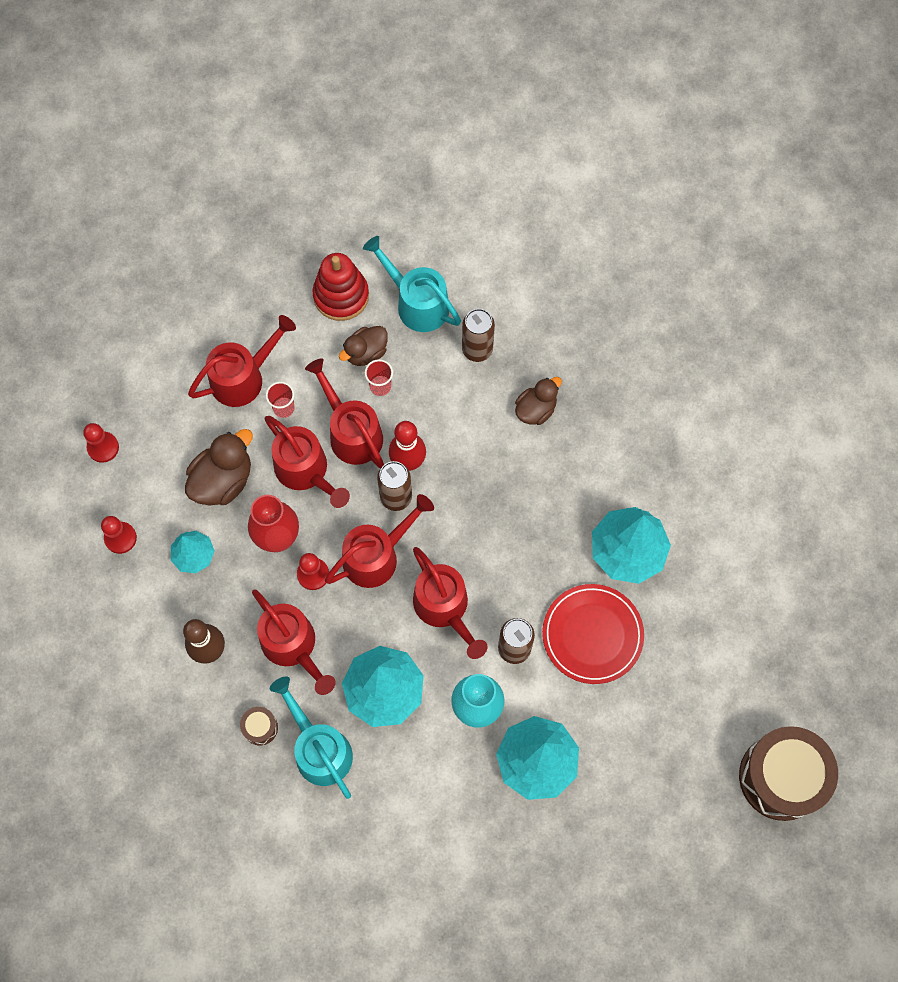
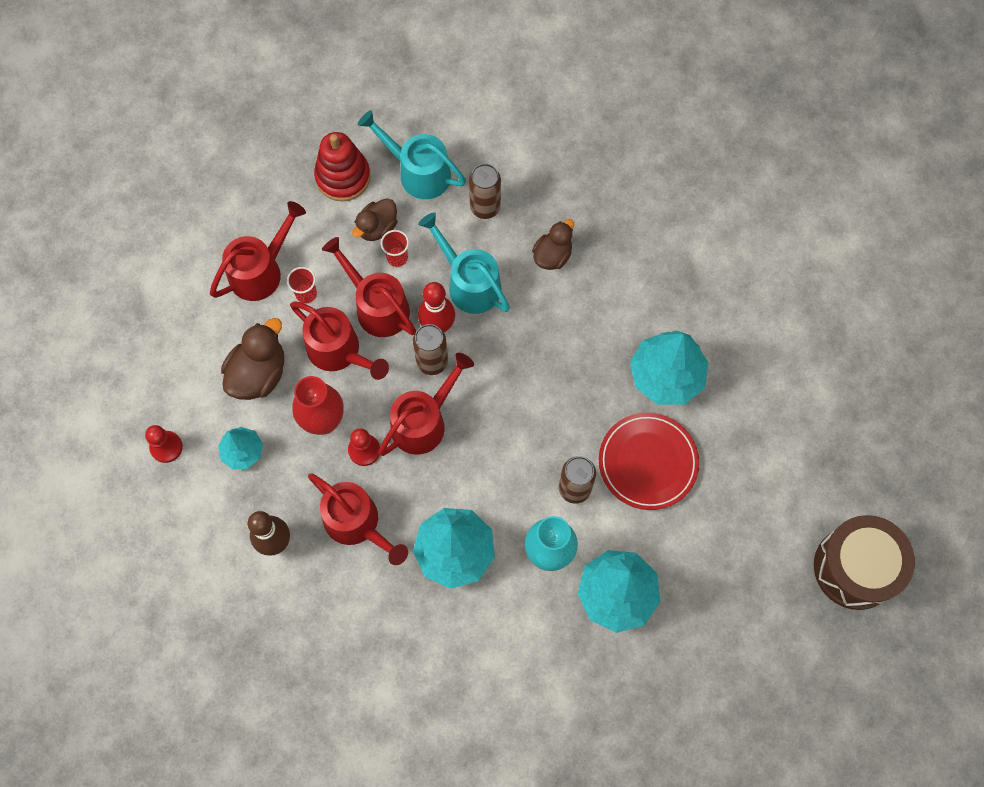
camera: 10 degrees left, 0 degrees up
red pawn [83,423,119,463] -> none
brown drum [240,707,278,745] -> none
turquoise watering can [270,677,353,799] -> turquoise watering can moved to [418,212,510,314]
red watering can [413,547,488,659] -> none

